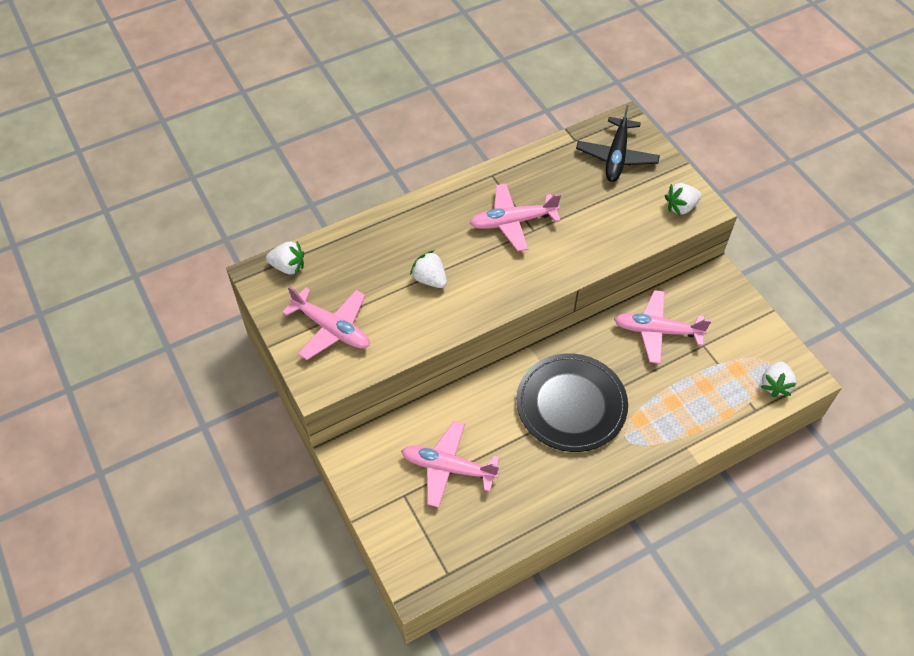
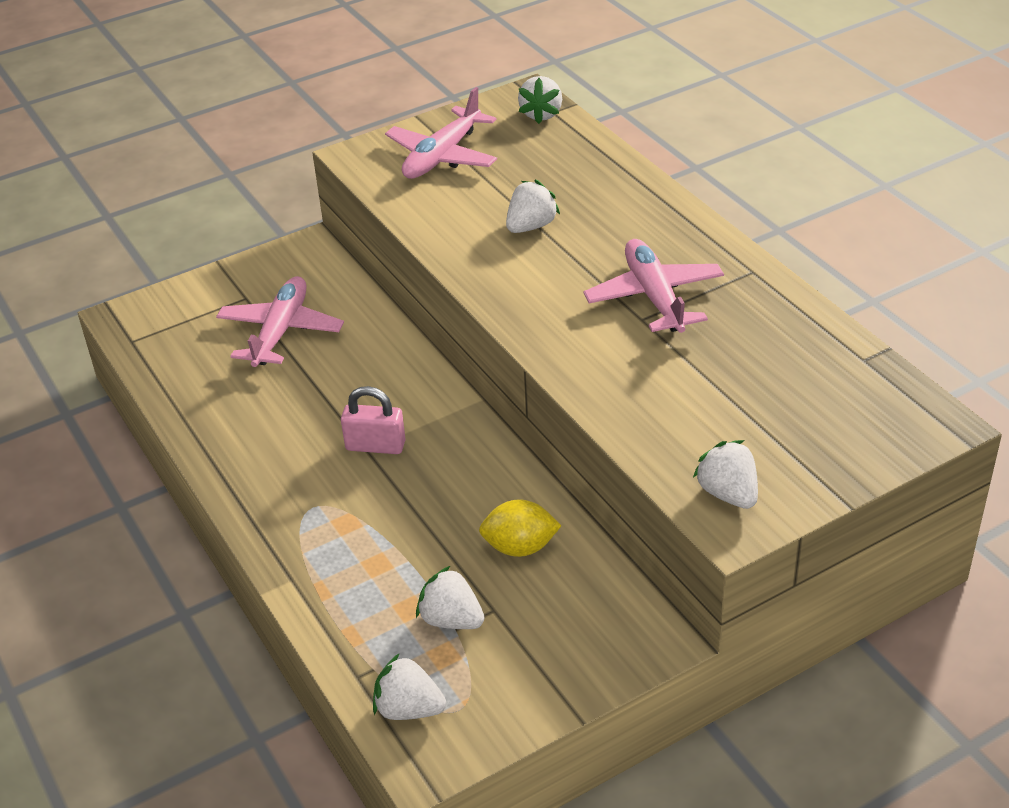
camera: 90 degrees right, 15 degrees down
black plate [516,353,628,452] -> pink padlock [341,386,406,454]
black plane [576,105,660,182] -> none
pink plane [614,290,711,364] -> yellow lemon [479,499,562,557]
none -> white strawberry [416,566,484,629]

